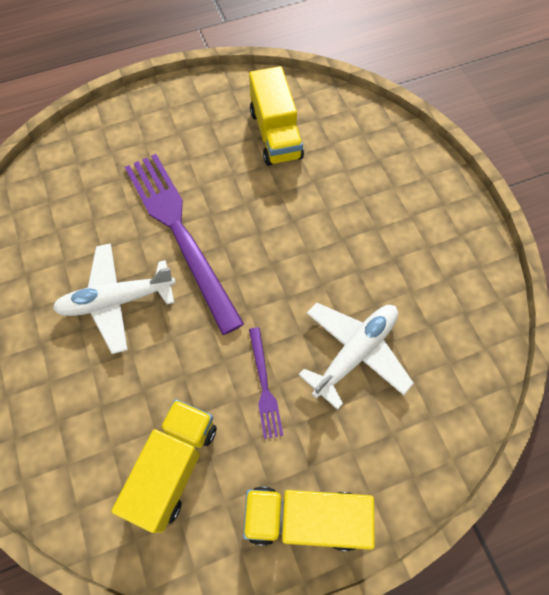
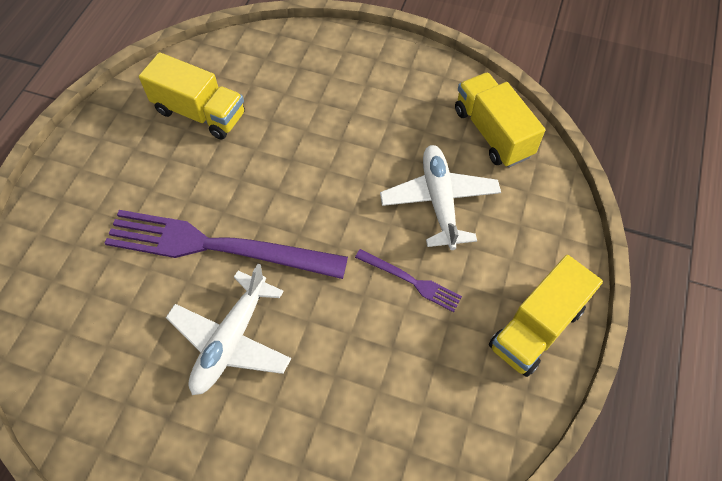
camera: 50 degrees left, 5 degrees down
yellow truck [111,399,216,533] -> yellow truck moved to [455,72,545,167]

